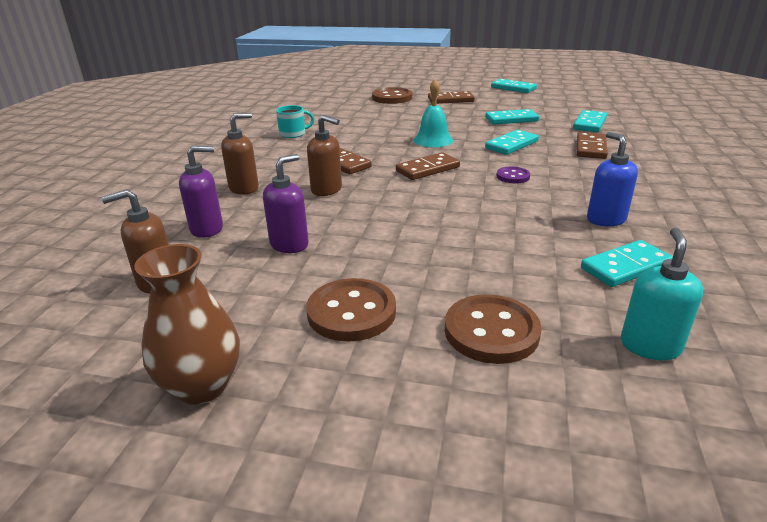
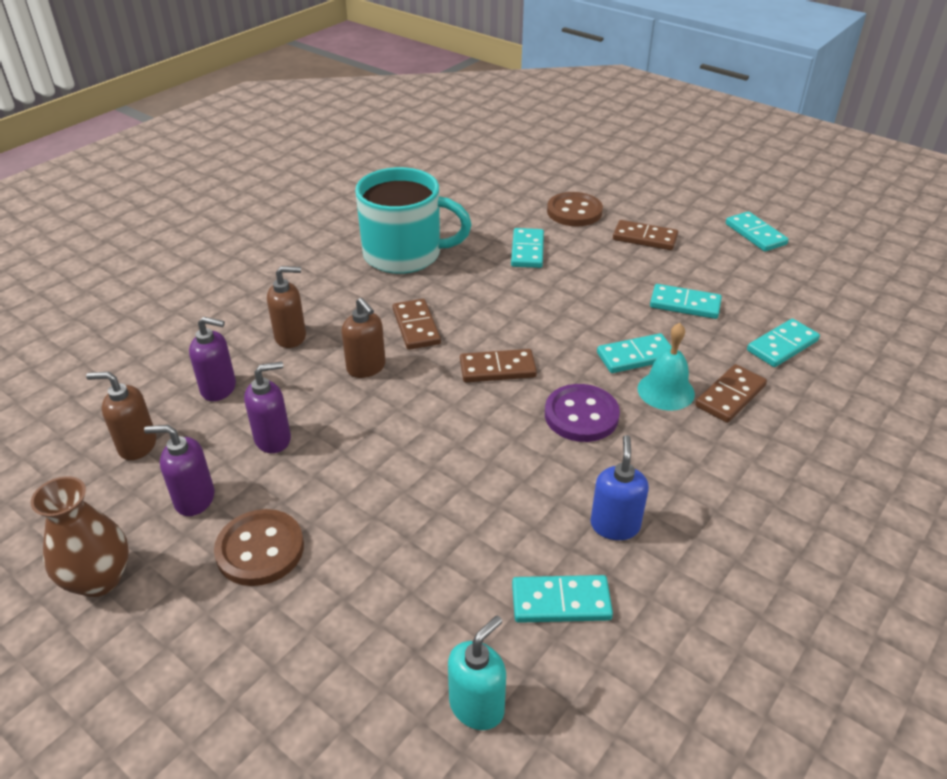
camera: 25 degrees right, 10 degrees up
turquoise mug [276,105,314,138] -> turquoise mug [355,167,472,274], size x2.43
turquoise bell [414,79,453,147] -> turquoise bell moved to [638,323,695,411]
brown button [445,294,542,364] -> none
purple button [496,166,530,183] -> purple button [545,384,620,442], size x1.79
none -> purple soap dispenser [144,425,214,516]
none -> turquoise domino [511,228,544,268]

